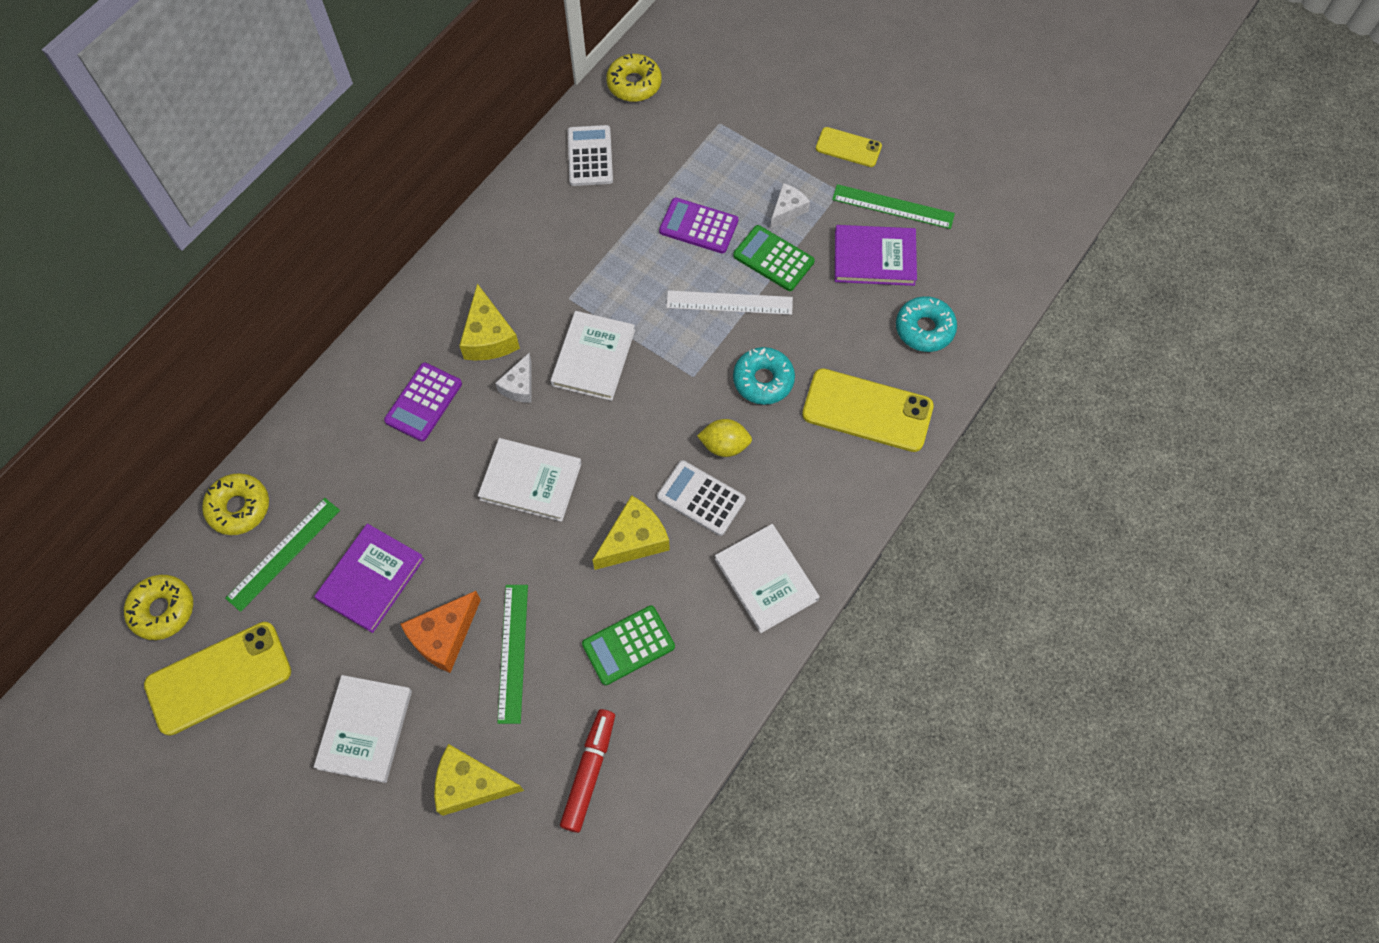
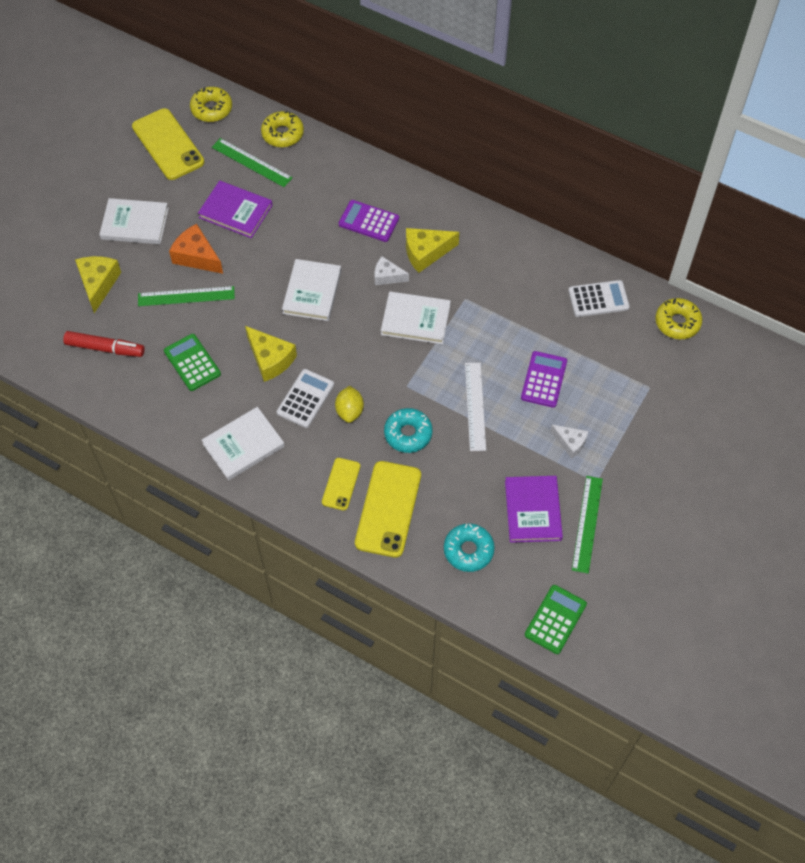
camera: 85 degrees right, 5 degrees down
green calculator [733,225,815,291] -> green calculator moved to [525,585,587,654]
yellow phone [816,127,882,167] -> yellow phone moved to [322,458,360,510]

